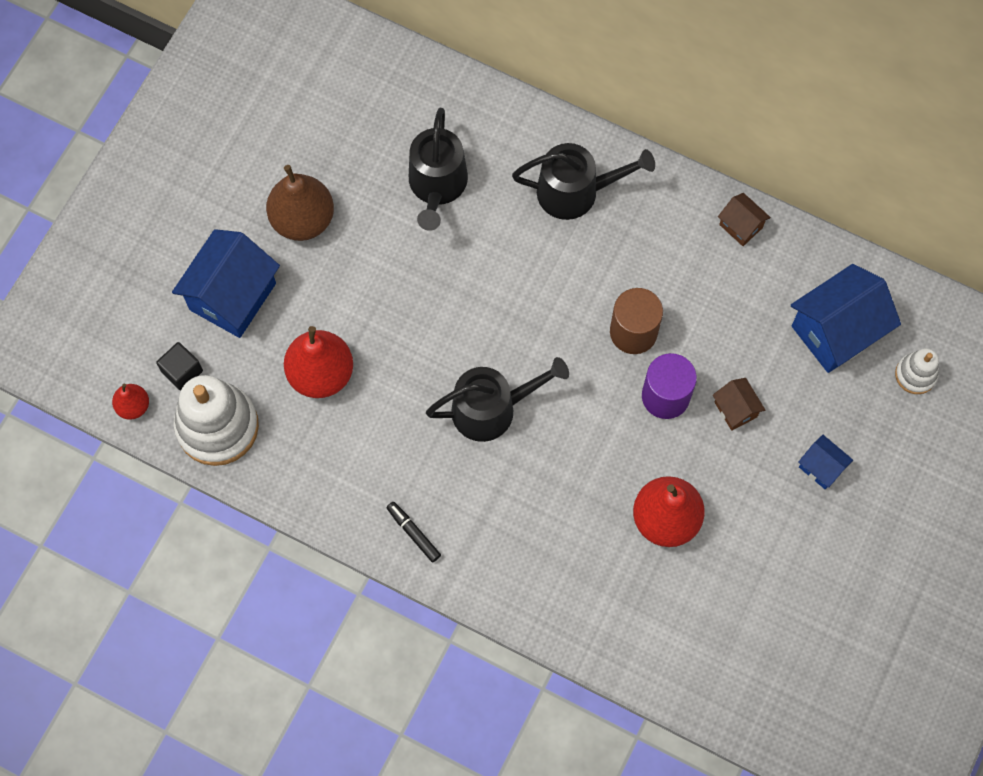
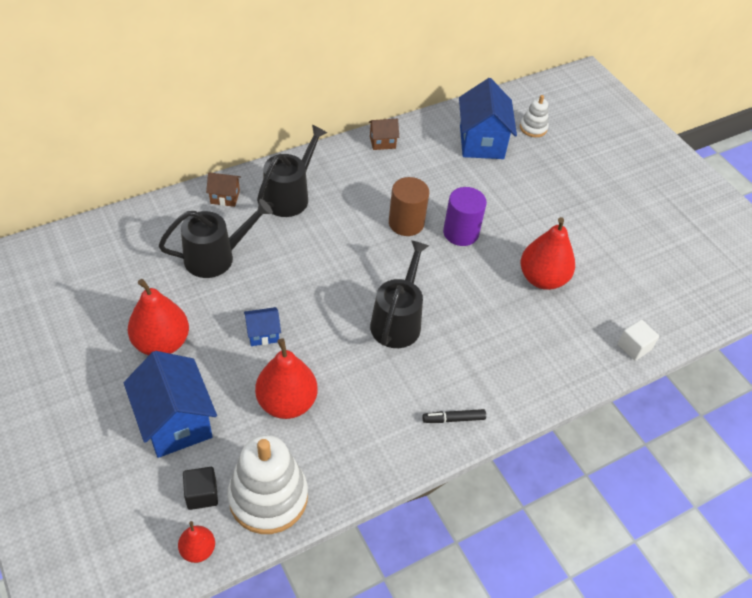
camera: 60 degrees left, 20 degrees down
brown pear [266,165,334,241] -> red pear [128,279,189,355]
black watering can [409,108,468,231] -> black watering can turned 60 degrees counterclockwise [159,199,273,278]
brown house [713,378,765,431] -> brown house moved to [206,172,241,207]
blue house [798,435,853,489] -> blue house moved to [244,307,281,346]
none -> white cube [618,320,659,361]

